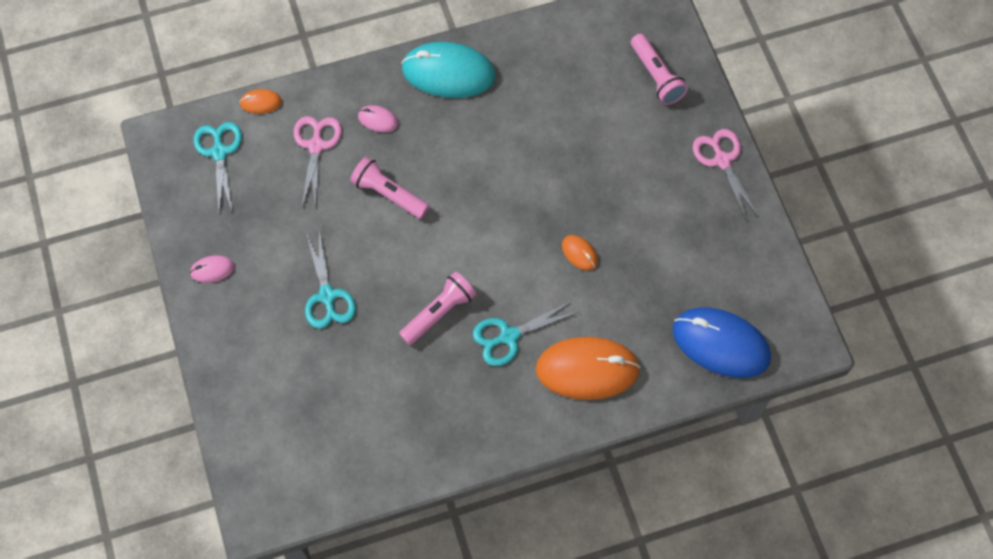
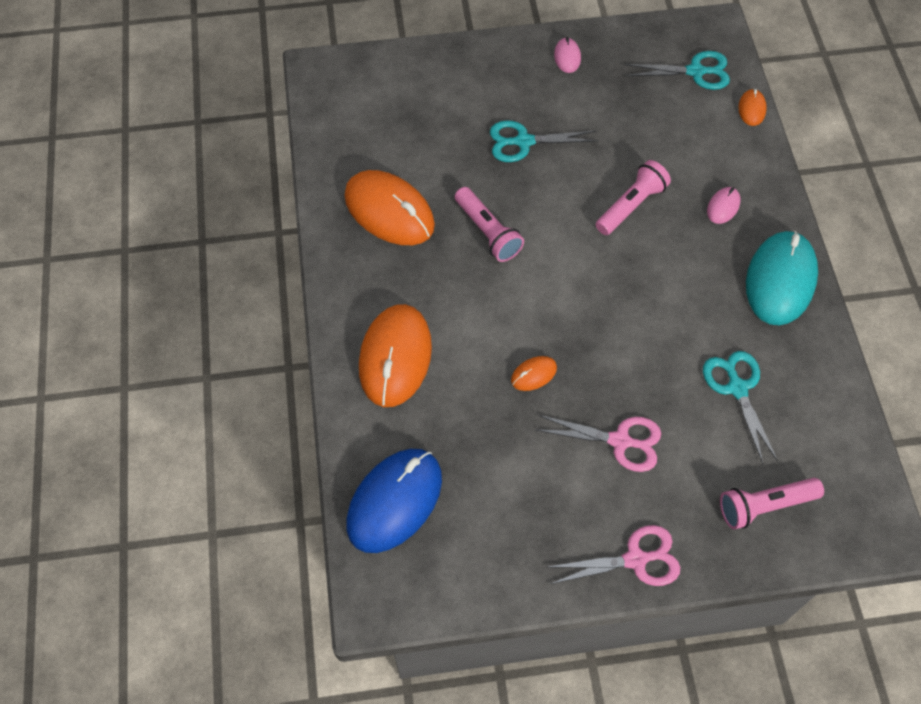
camera: 100 degrees right, 5 degrees down
pink scissors [294,116,342,209] -> pink scissors moved to [536,415,661,472]
turquoise scissors [473,301,578,366] -> turquoise scissors moved to [703,351,778,464]
none -> orange mouse [344,170,435,245]

